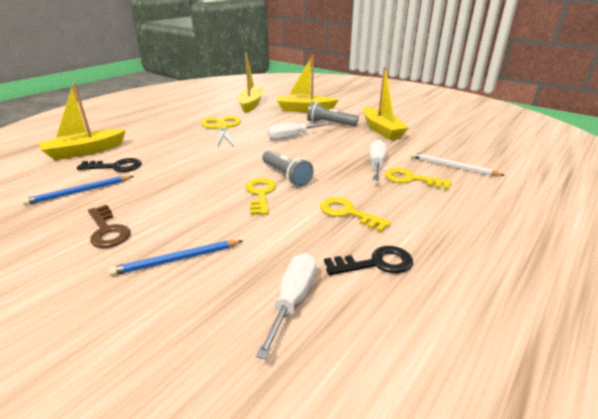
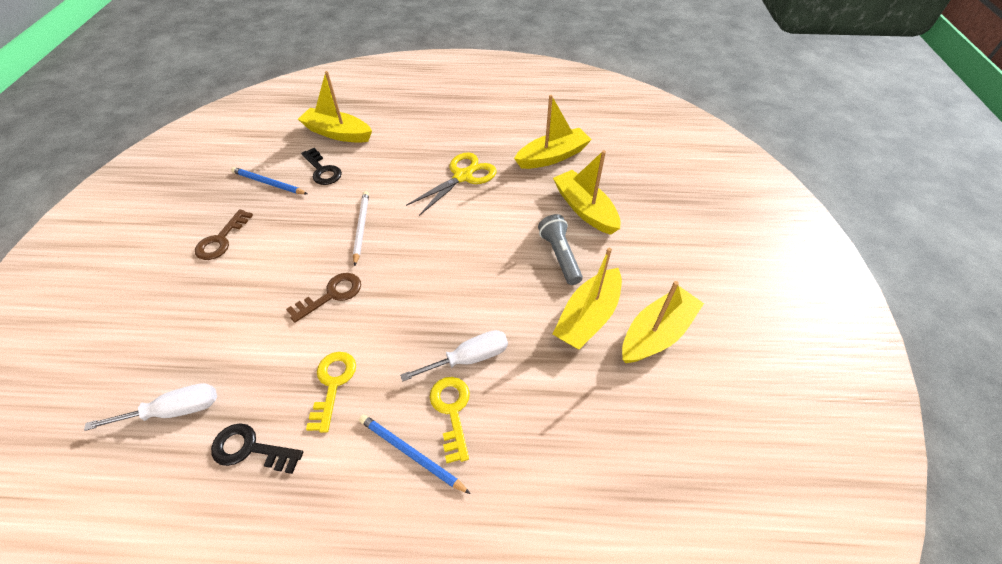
camera: 55 degrees right, 20 degrees up
blue pencil [108,240,242,276] -> blue pencil moved to [359,414,471,494]
yellow key [245,178,276,215] -> brown key [286,273,361,323]
grey flashlight [262,150,314,186] -> none
white screwdriver [267,122,331,140] -> none
black key [324,246,413,275] -> black key turned 150 degrees clockwise [211,423,303,474]
white pencil [411,152,505,176] -> white pencil moved to [353,191,369,266]
none -> yellow boat [622,281,704,363]

